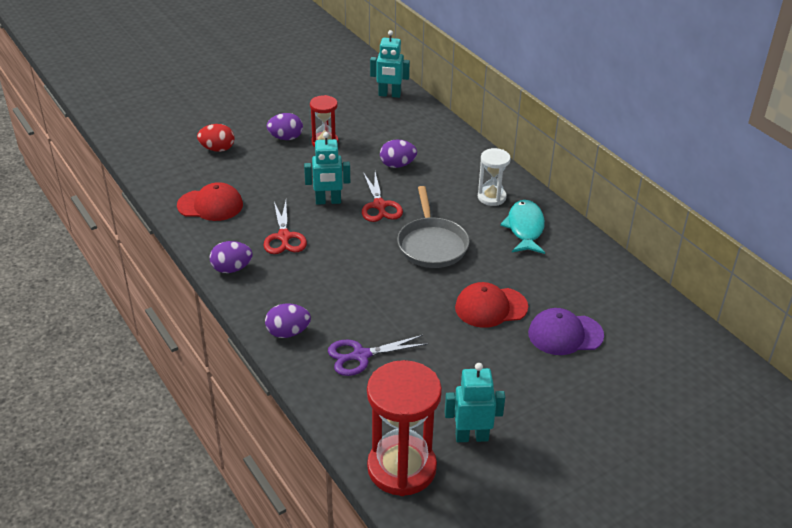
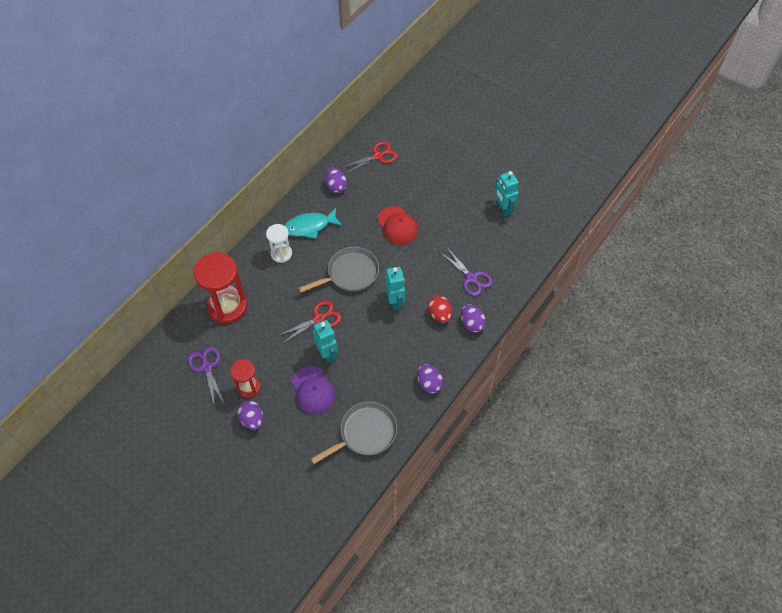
camera: 110 degrees left, 20 degrees up
red cap [177,182,243,221] -> grey pan [311,401,397,464]
red egg [197,124,235,152] -> red egg moved to [428,296,452,323]
red scissors [263,201,307,254] -> red scissors moved to [341,141,398,174]
red hourglass [367,360,442,496] -> red hourglass moved to [193,252,247,324]
turquoise robot [370,30,410,98] -> turquoise robot moved to [385,267,405,310]
purple egg [380,140,417,168] -> purple egg moved to [325,168,347,193]
purple cap [528,308,604,355] -> purple cap moved to [292,366,336,414]
none -> purple scissors [187,346,225,407]

